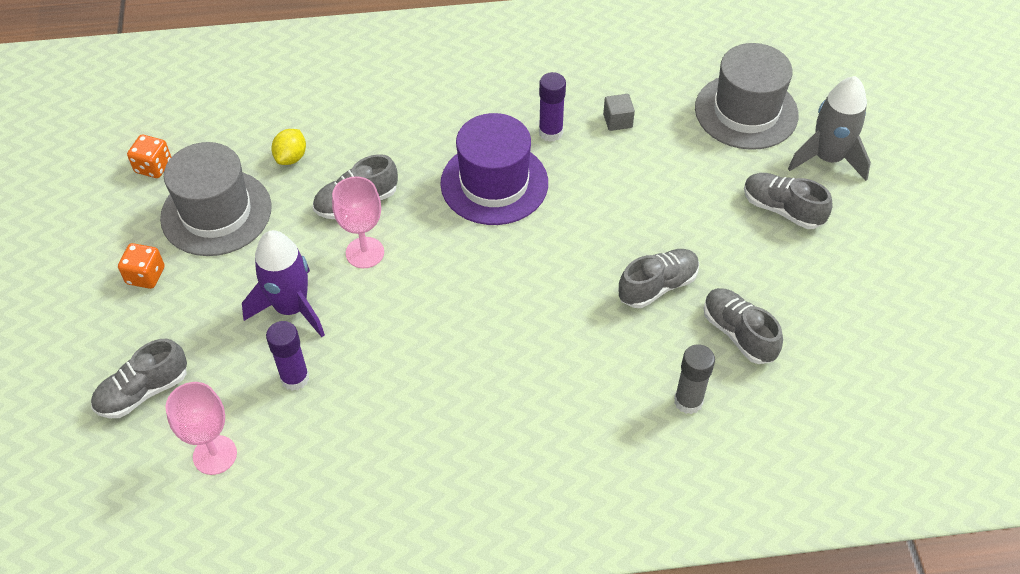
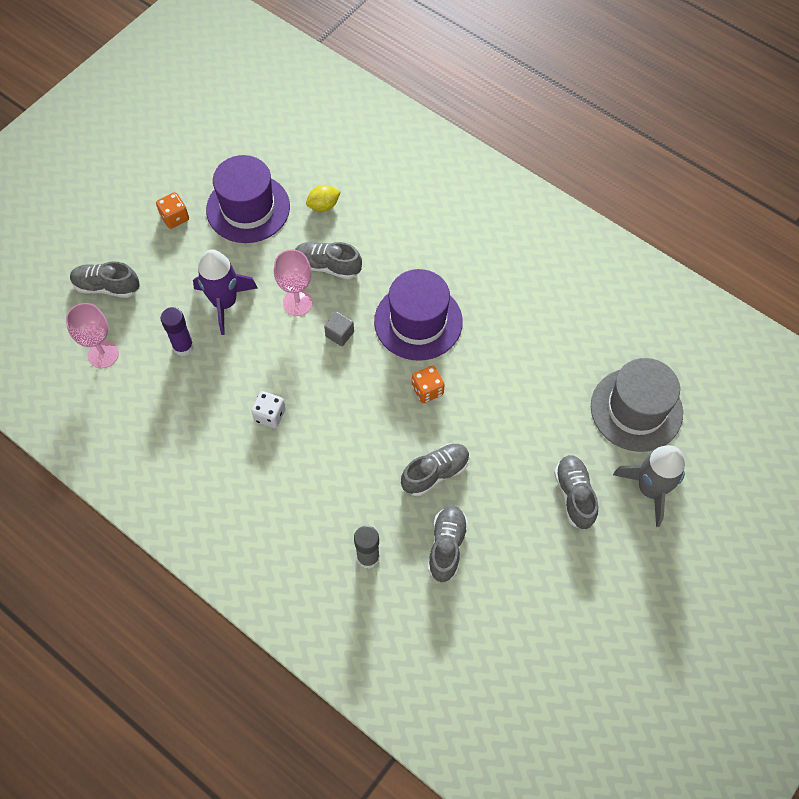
camera: 45 degrees right, 10 degrees up
orange dice [127,135,171,178] -> orange dice moved to [412,366,445,403]
grey hat [160,142,272,256] -> purple hat [206,155,290,243]
purple glue stick [539,72,566,142] -> none
grey cube [603,94,635,131] -> grey cube moved to [324,312,354,346]
grey shoe [618,249,699,308] -> grey shoe turned 45 degrees counterclockwise [401,444,470,496]
none -> white dice [251,391,286,428]

